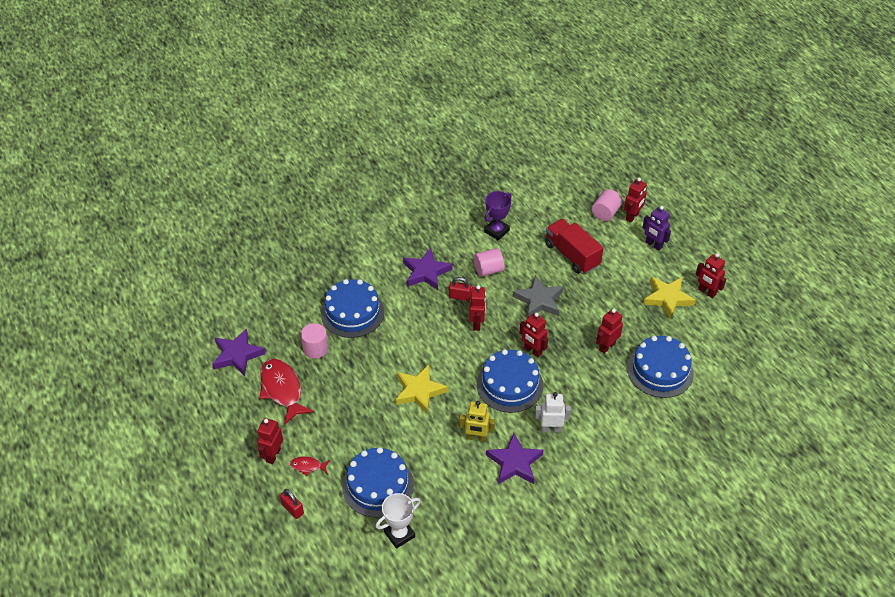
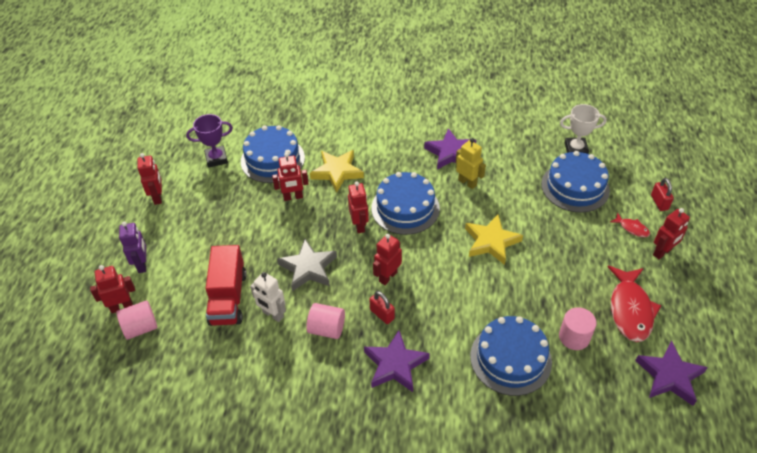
camera: 145 degrees left, 0 degrees up
purple trophy [484,191,511,240] -> purple trophy moved to [186,114,233,167]
white robot [535,392,571,432] -> white robot moved to [250,272,286,322]
yellow star [643,276,696,319] -> yellow star moved to [310,150,364,193]

